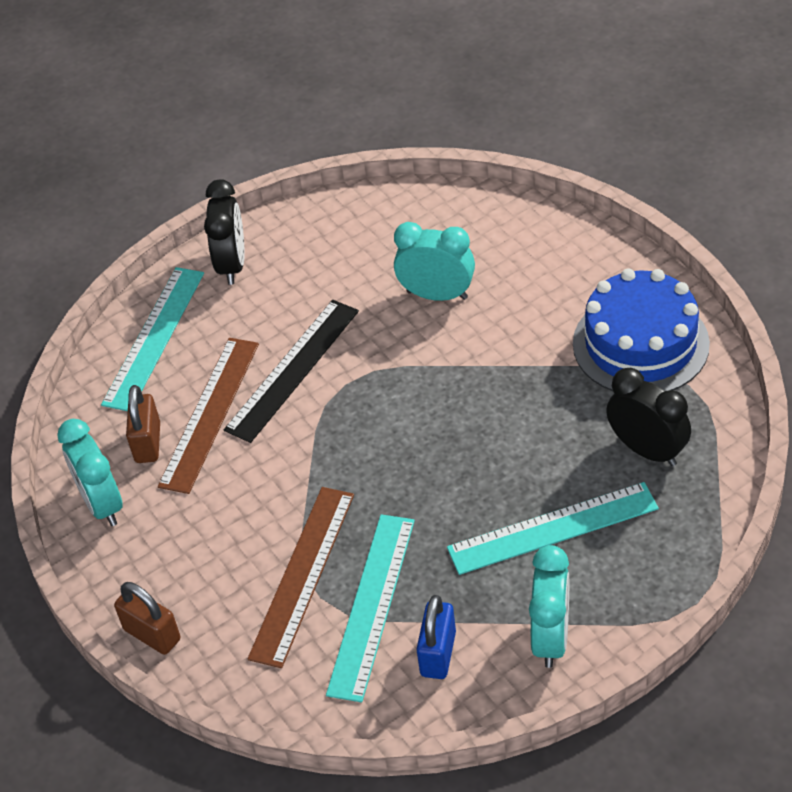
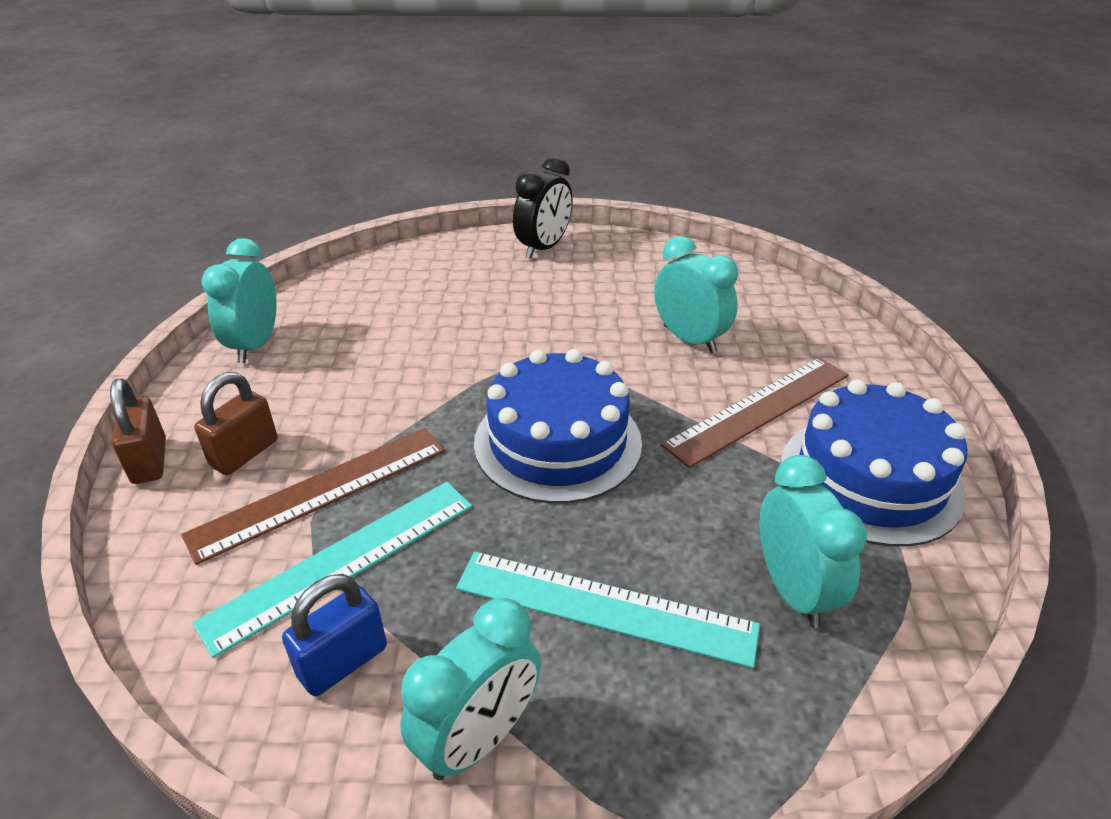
camera: 30 degrees right, 10 degrees down
turquoise ruler [101,267,204,411] -> none
brown padlock [126,385,160,463] -> brown padlock moved to [194,372,277,475]
brown ruler [158,338,259,494] -> brown ruler moved to [661,357,849,468]
black ruler [224,300,359,443] -> none
black clock [606,368,691,466] -> turquoise clock [759,455,867,628]
none -> blue cake [474,349,642,504]

